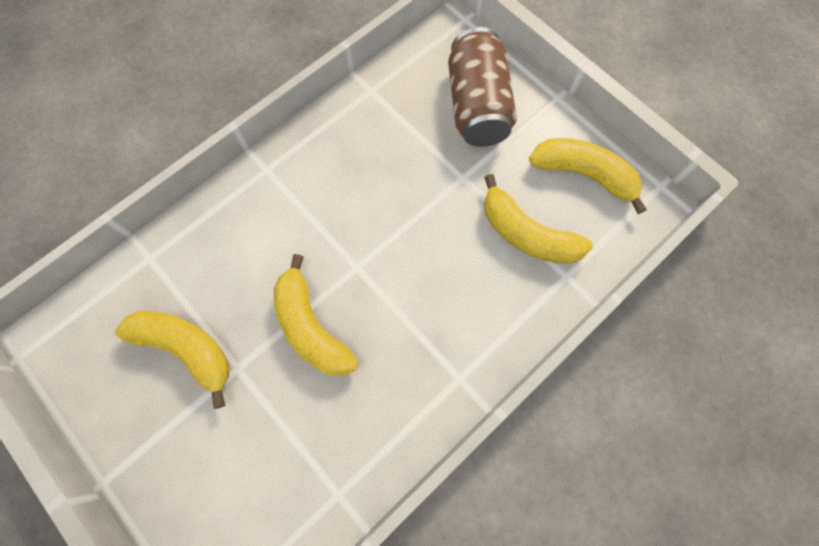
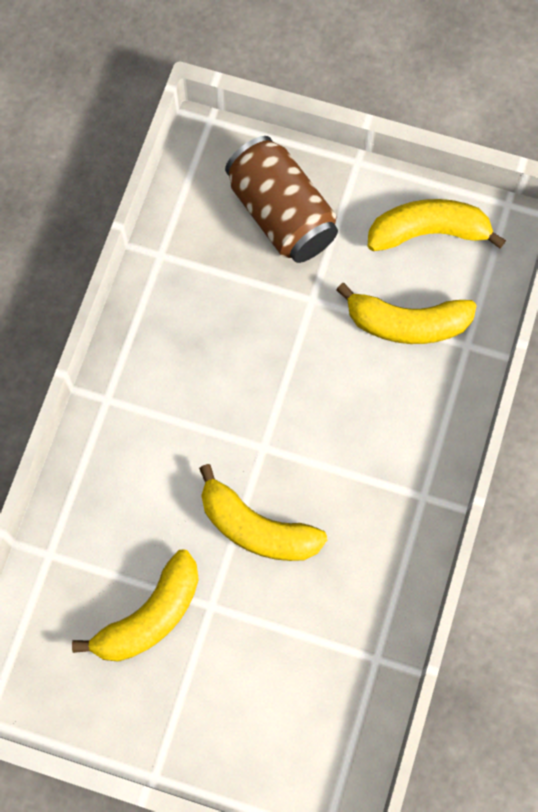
camera: 30 degrees left, 0 degrees up
yellow banana [115,311,229,409] -> yellow banana turned 135 degrees clockwise [72,550,199,662]

